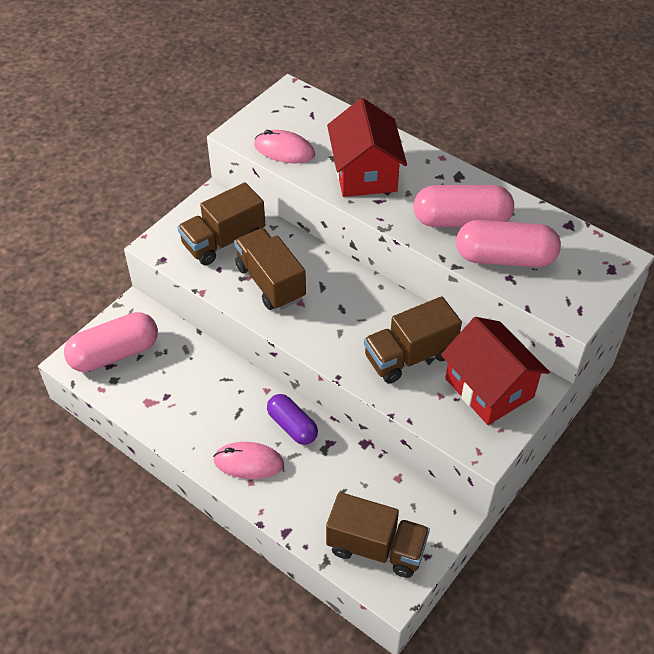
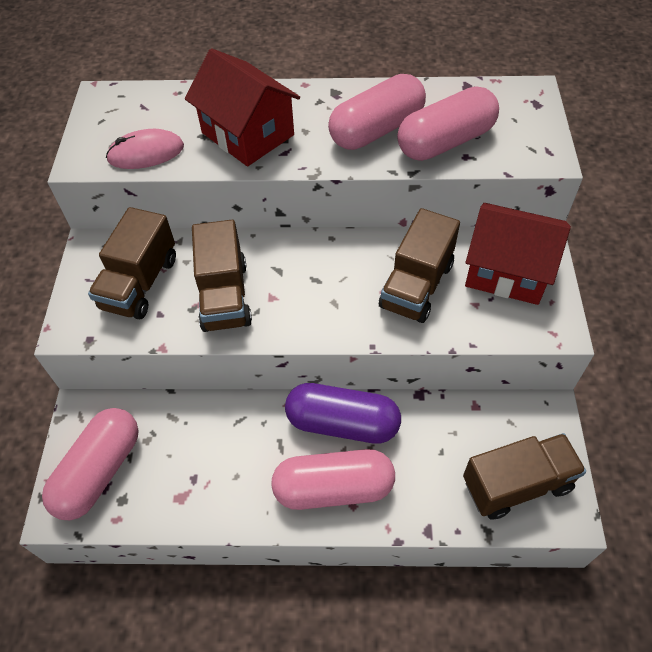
camera: 35 degrees left, 5 degrees up
pink mouse [213,442,284,479] -> pink capsule [271,449,395,510]
brown truck [234,228,306,310] -> brown truck turned 120 degrees counterclockwise [192,220,252,332]
purple capsule [267,394,318,445] -> purple capsule [285,383,401,444], size x1.56

